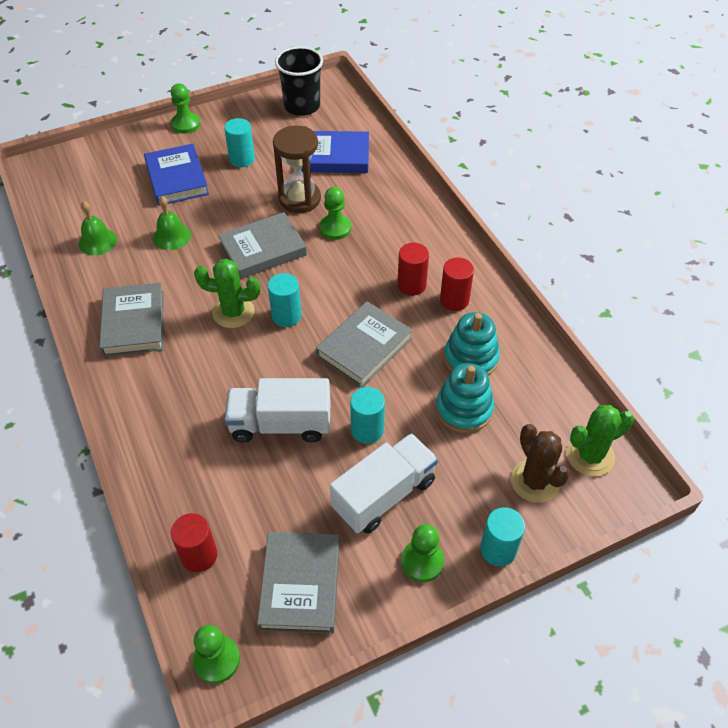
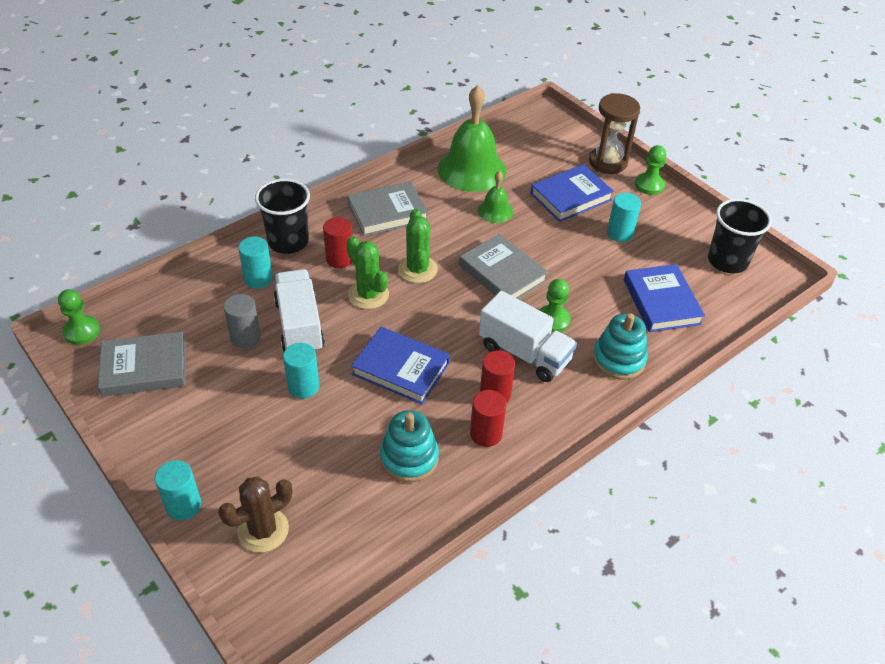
camera: 75 degrees right, 5 degrees down
green bell [79,201,117,255] -> green bell [438,85,506,192], size x2.02
red cylinder [171,513,217,572] -> red cylinder moved to [323,217,352,268]
turquoise cylinder [268,273,302,327] -> turquoise cylinder moved to [238,237,273,289]
brown hourglass [273,126,321,213] -> brown hourglass moved to [589,93,640,174]
grey book [316,301,413,387] -> blue book [351,327,450,404]
white truck [330,433,438,534] -> white truck moved to [479,291,577,382]
green pawn [401,524,444,582] -> none
turquoise stacking toy [436,363,494,433] -> turquoise stacking toy moved to [593,313,648,380]
green cactus [567,405,634,476] -> green cactus moved to [346,236,389,309]
none -> grey cylinder [224,294,261,348]
none -> black cup [255,179,310,254]

